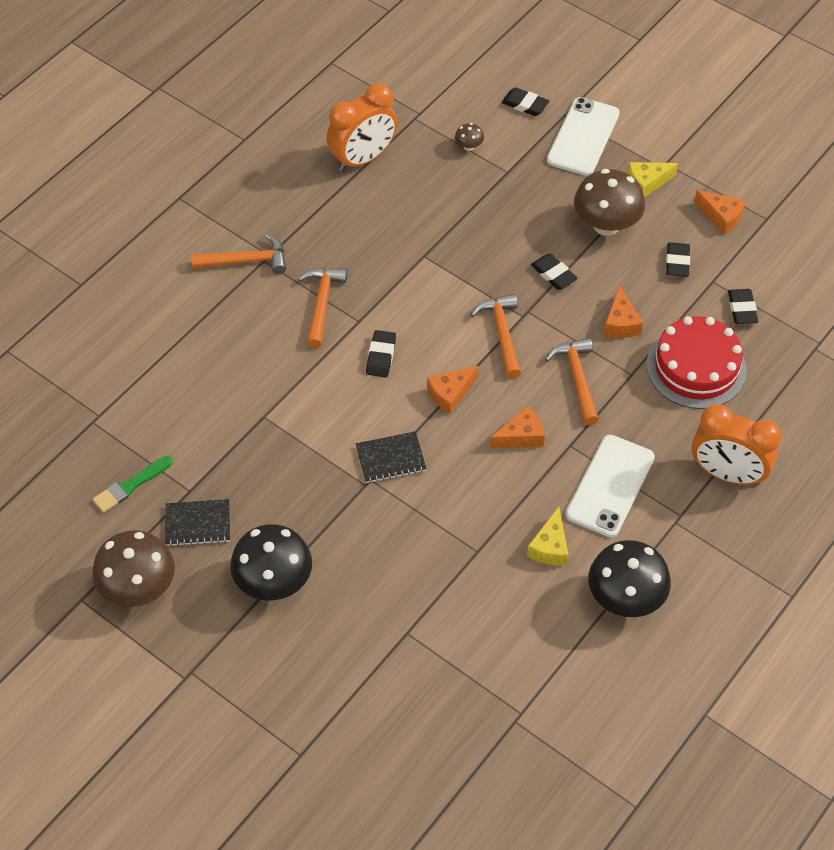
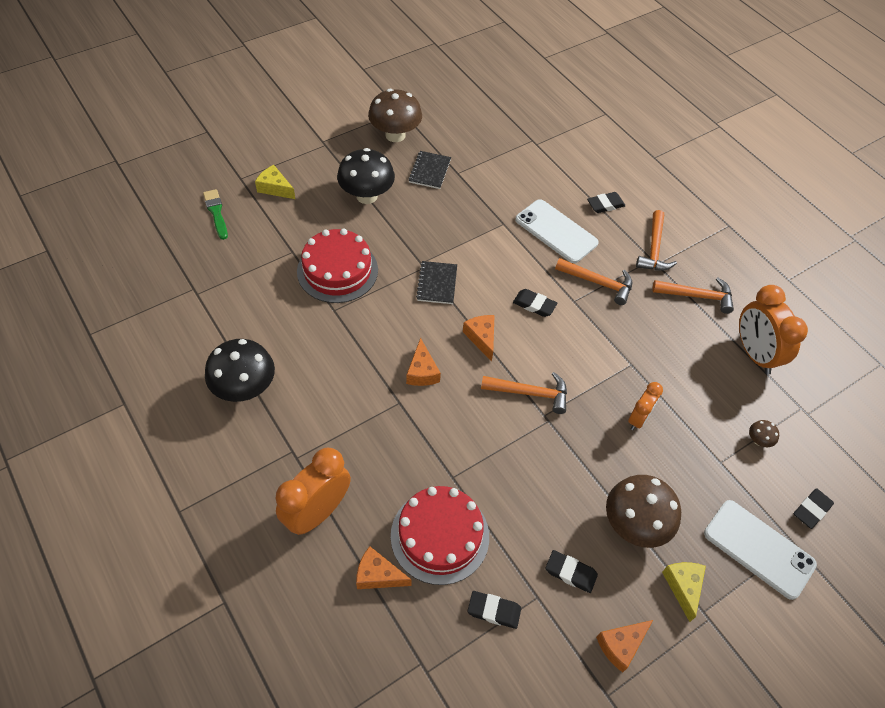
camera: 105 degrees right, 0 degrees up
green brush [92,456,173,513] -> green brush moved to [203,189,228,240]
yellow cheese [527,507,569,566] -> yellow cheese moved to [255,165,295,199]
black eraser [531,253,578,290] -> black eraser moved to [587,192,625,213]
orange hammer [545,338,599,425] -> orange hammer moved to [652,277,734,314]
white phone [566,435,655,537] -> white phone moved to [515,199,599,263]
orange cheese [604,285,643,338] -> orange cheese moved to [356,546,412,589]
none -> red cake [297,228,378,303]
none -> orange clock [628,382,663,430]

